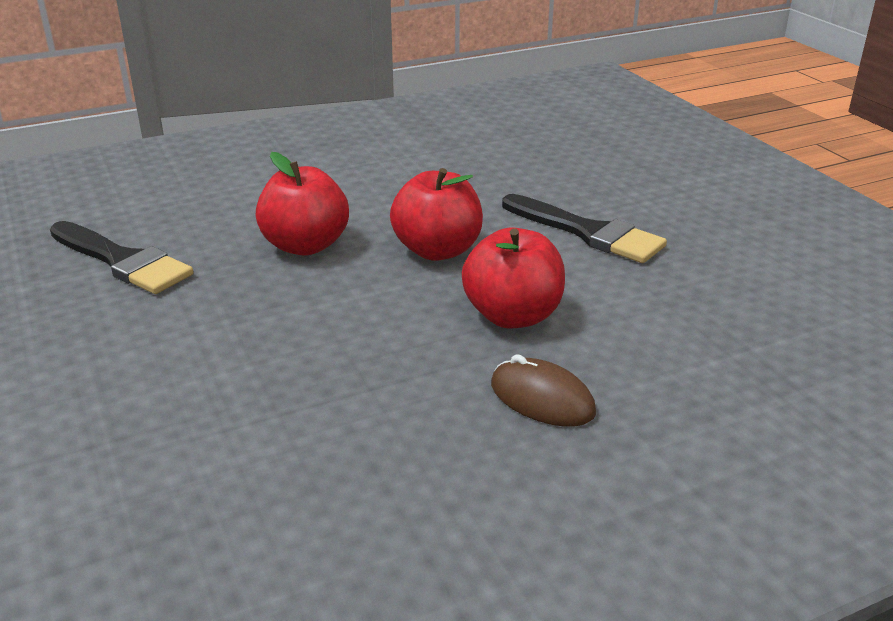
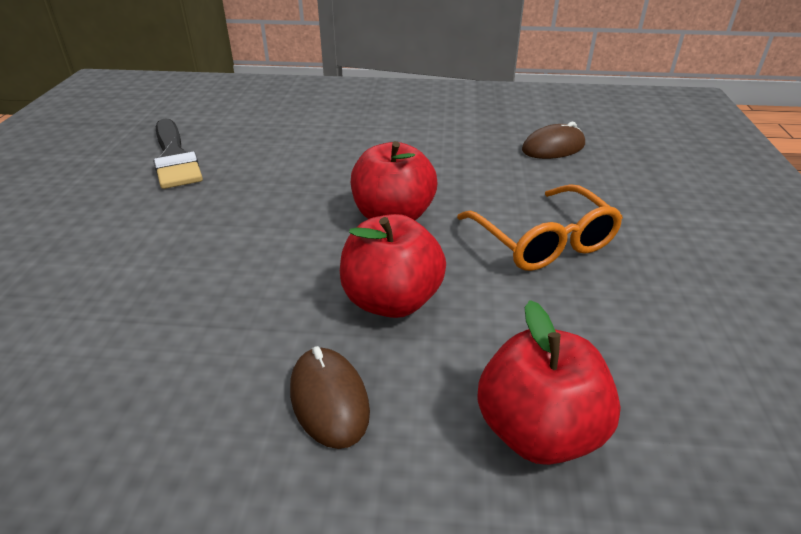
camera: 30 degrees right, 5 degrees up
red apple [256,152,349,256] -> red apple moved to [477,300,621,465]
black brush [502,194,667,263] -> orange glasses [457,184,623,271]
none -> brown mouse [522,122,585,159]

